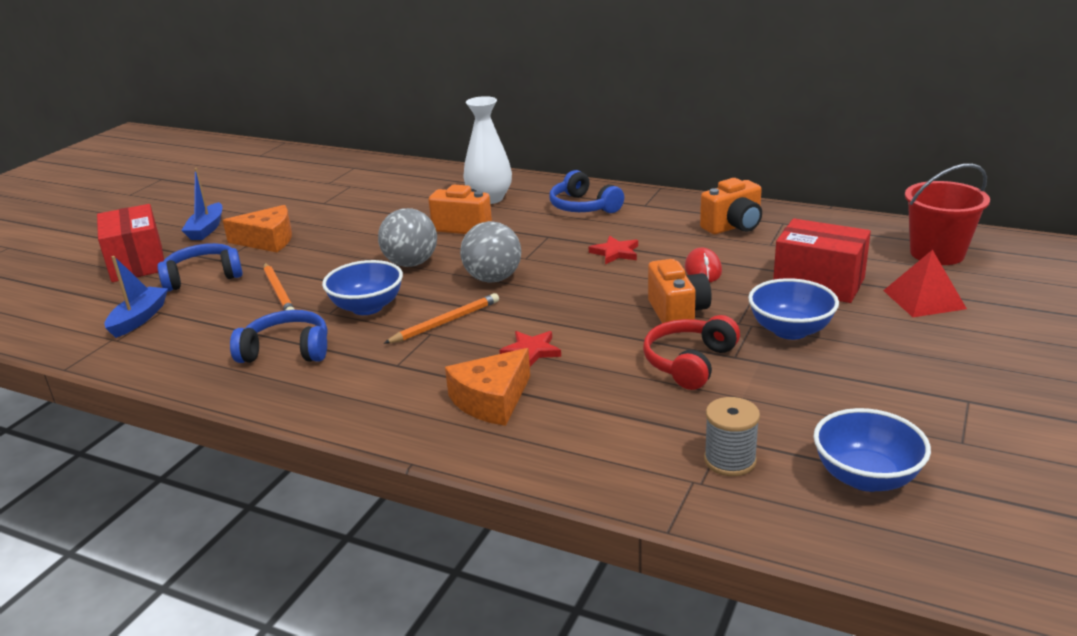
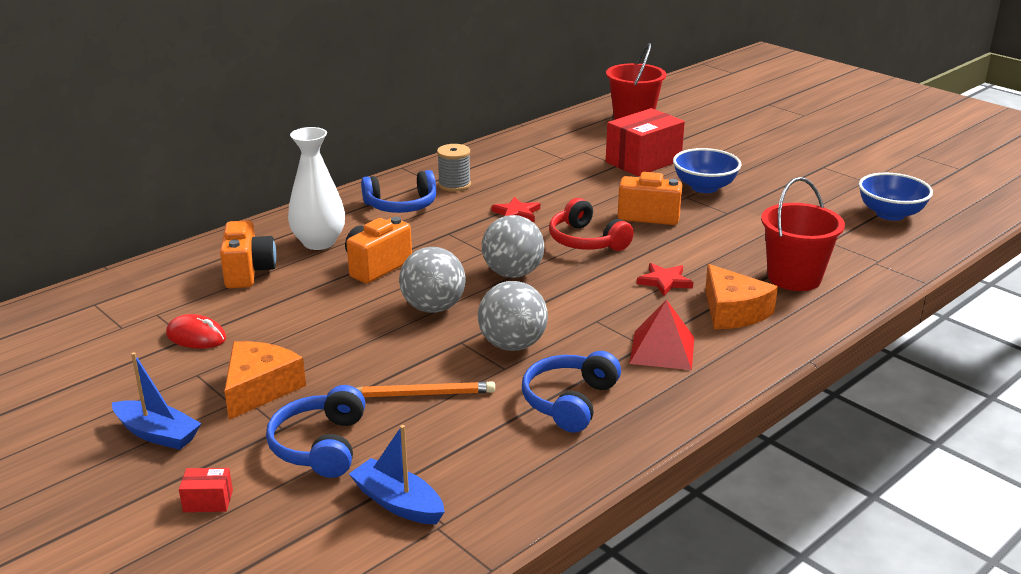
camera: 70 degrees left, 0 degrees up
red box [97,204,164,282] -> red box [179,468,233,512], size x0.42
blue bowl [322,260,403,315] -> grey ball [478,281,548,351]
orange pencil [383,293,499,344] -> none
red headphones [643,315,740,390] -> red headphones moved to [549,198,634,251]
red mouse [685,248,722,282] -> red mouse moved to [166,314,226,349]
orange camera [700,178,762,234] -> orange camera moved to [220,220,277,288]
grey spool [704,397,760,476] -> grey spool moved to [437,144,471,192]
red pyramid [883,250,967,317] -> red pyramid moved to [629,300,694,370]
none -> red bucket [761,177,845,291]

